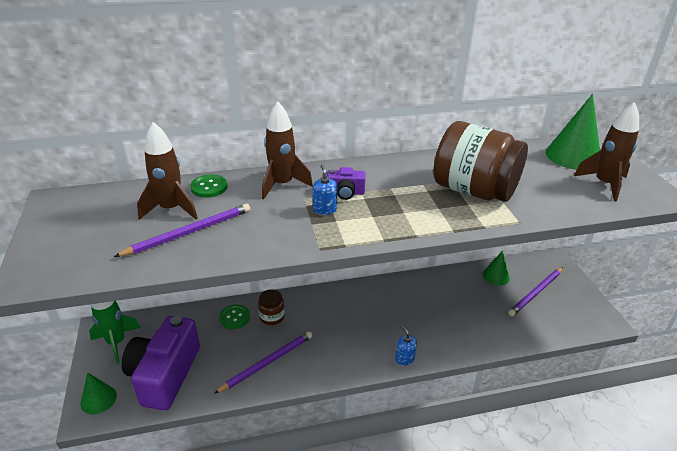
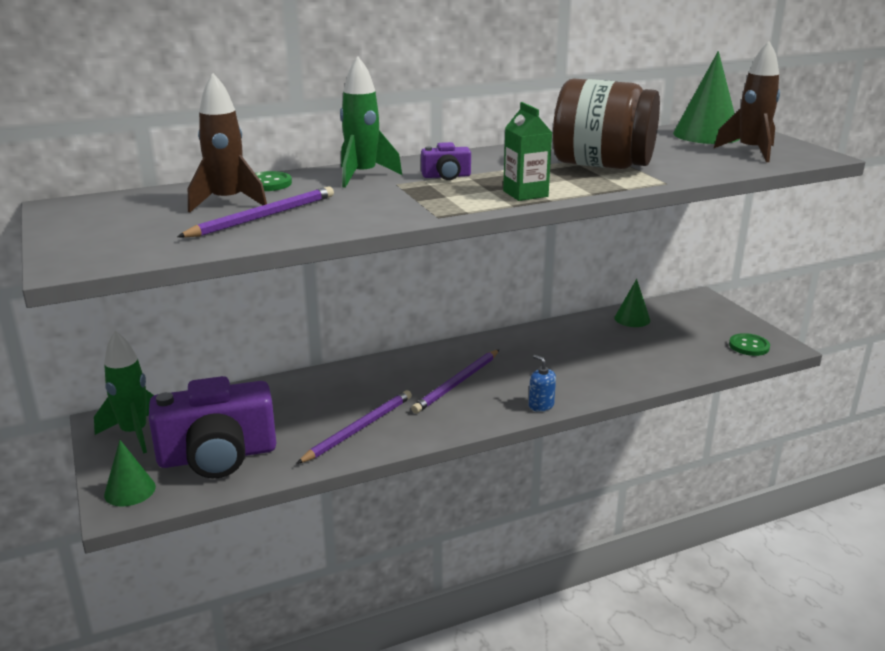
camera: 10 degrees left, 10 degrees down
purple camera [122,316,200,410] -> purple camera turned 105 degrees counterclockwise [149,376,276,478]
green button [219,304,250,329] -> green button moved to [729,333,770,356]
brown jar [258,289,285,325] -> none
brown rocket [262,101,313,199] -> green rocket [340,56,402,188]
blue soap dispenser [312,165,337,215] -> none
purple pencil [508,267,563,316] -> purple pencil moved to [411,350,499,413]
none -> green carton [503,102,552,201]

